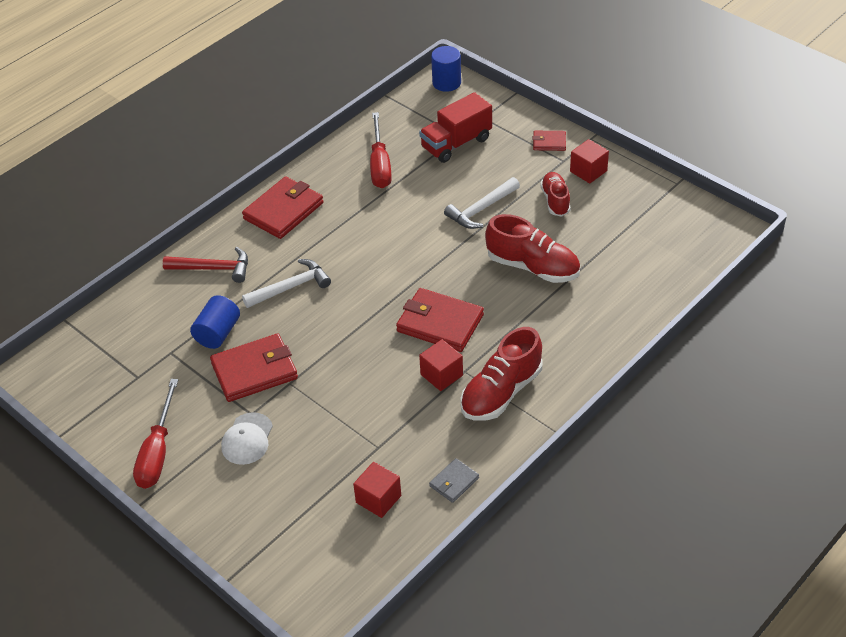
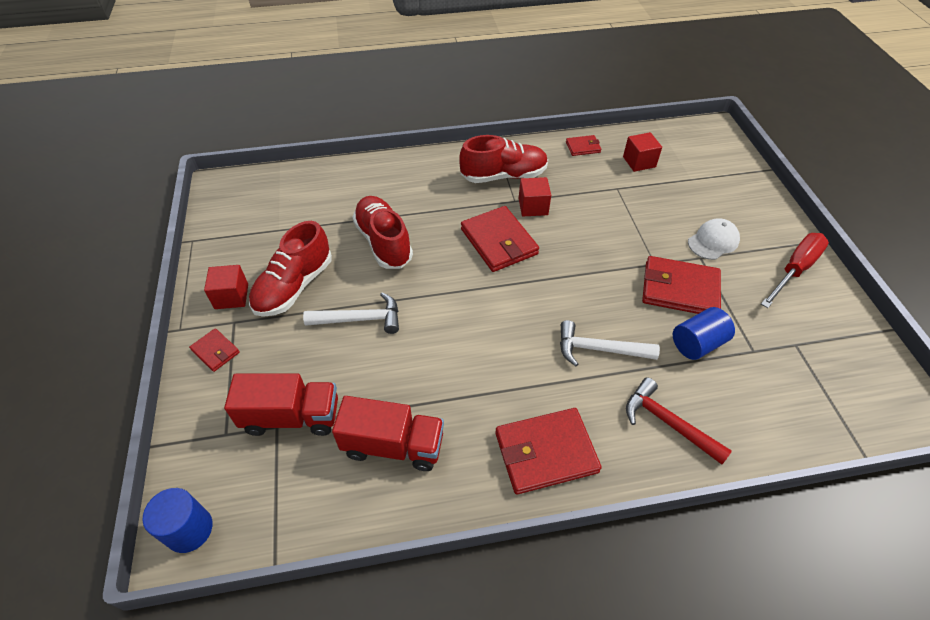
camera: 145 degrees left, 5 degrees up
red screwdriver [370,112,392,188] -> red truck [332,396,444,471]
grey wallet [429,458,479,503] -> red wallet [566,135,601,156]
red shoe [540,172,571,217] -> red shoe [249,221,332,317], size x1.61

